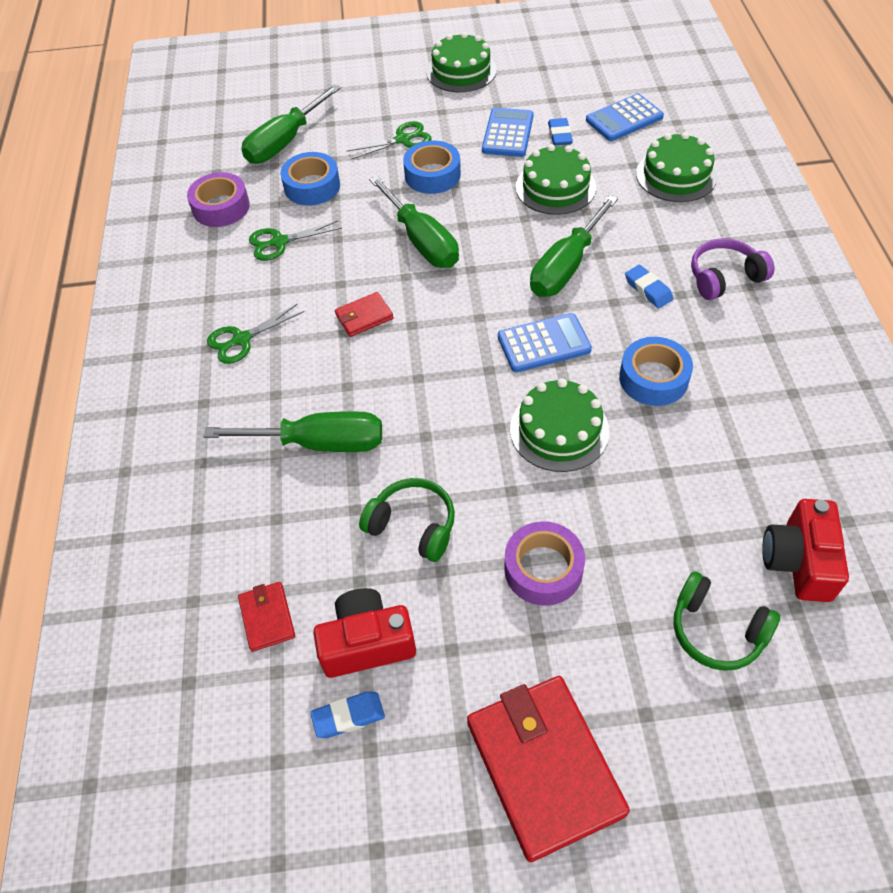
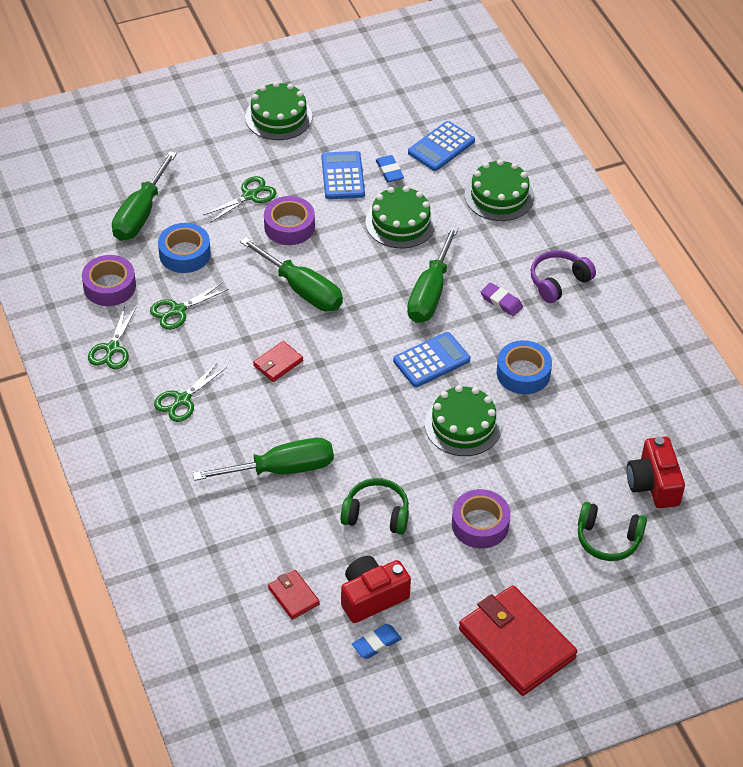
camera: 20 degrees left, 5 degrees down
blue tape [403,140,461,194] -> purple tape [264,196,315,245]
blue eraser [625,265,673,308] -> purple eraser [481,282,523,316]
none -> green scissors [88,307,136,369]

